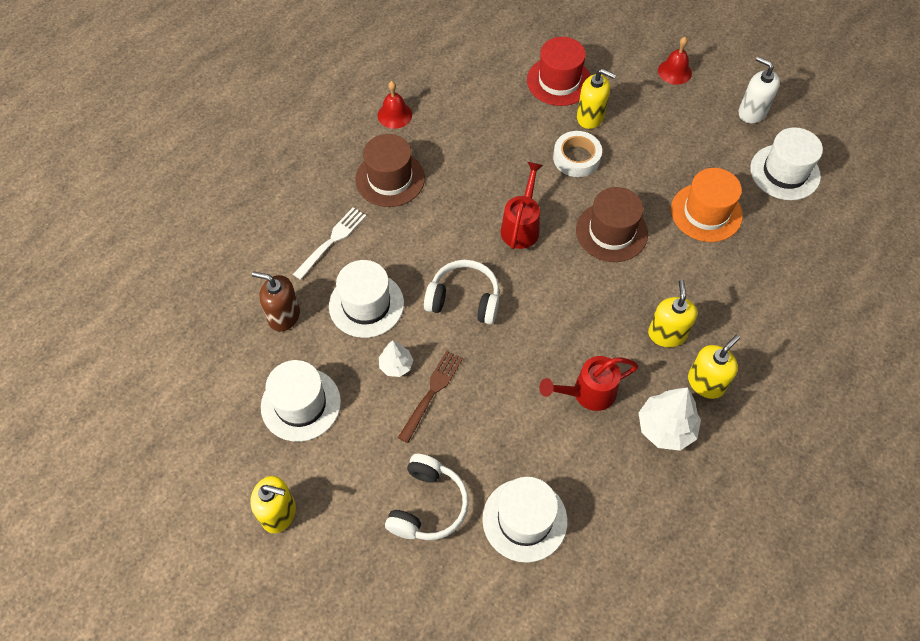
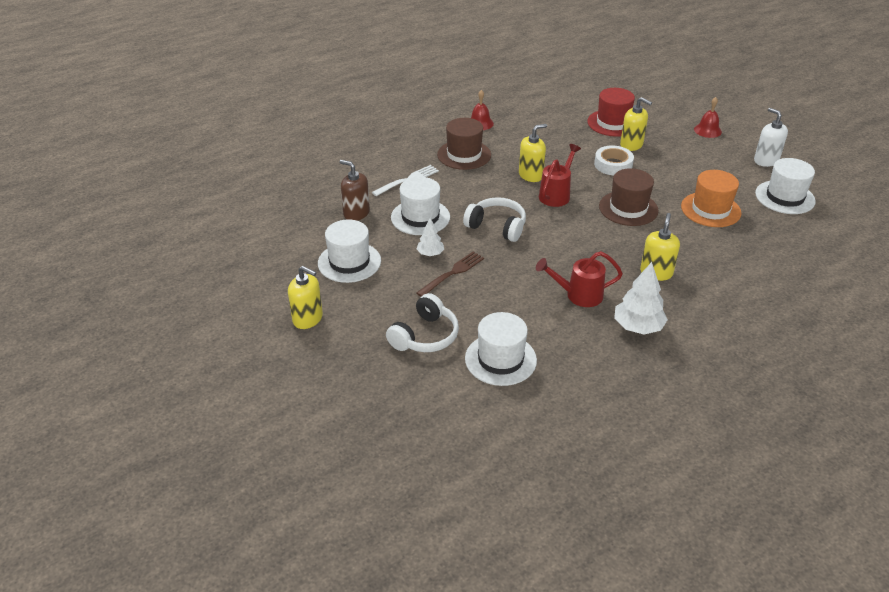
camera: 15 degrees right, 20 degrees down
yellow soap dispenser [688,335,740,399] -> yellow soap dispenser moved to [519,124,547,182]

